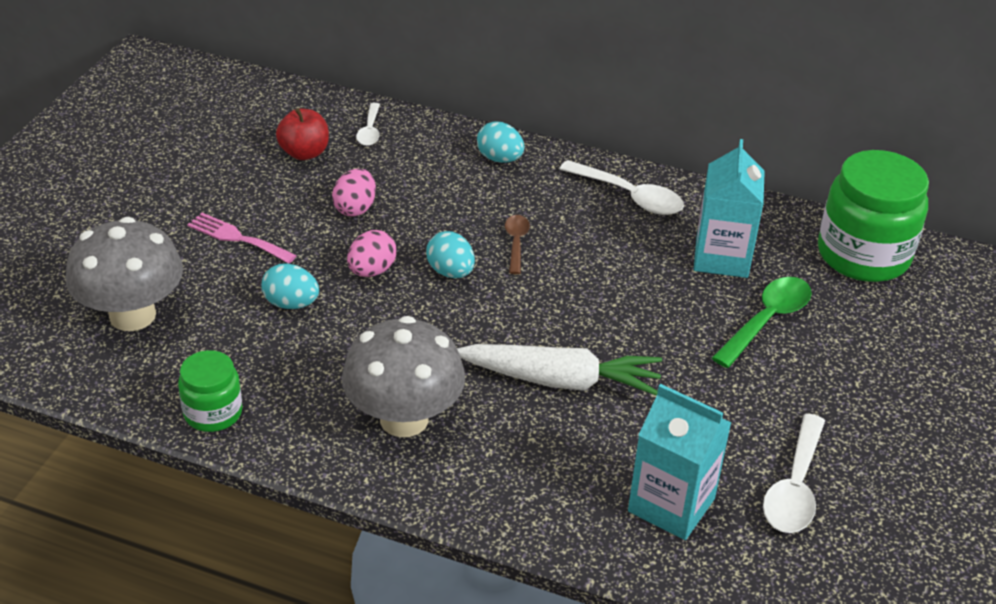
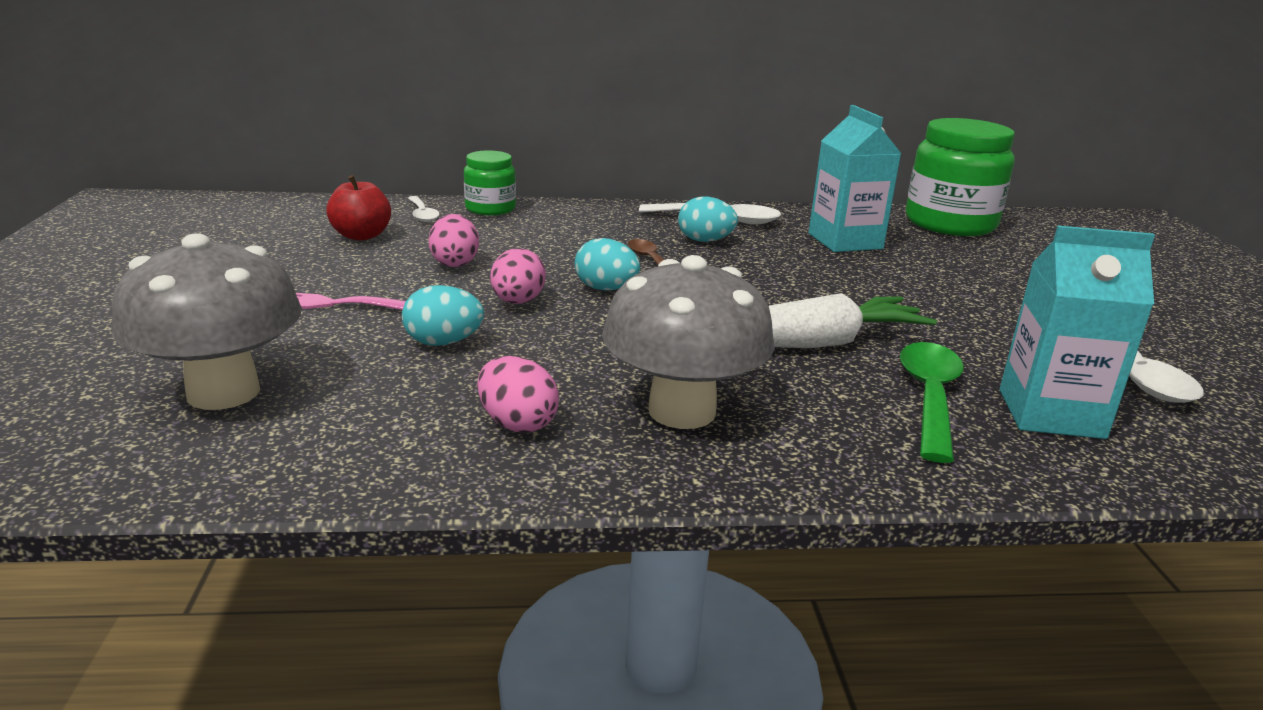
camera: 25 degrees left, 15 degrees down
green jar [178,350,243,432] -> green jar moved to [464,150,516,215]
turquoise egg [477,122,524,163] -> turquoise egg moved to [678,196,738,242]
green spoon [712,277,812,368] -> green spoon moved to [900,342,964,463]
none -> pink egg [477,356,559,432]

